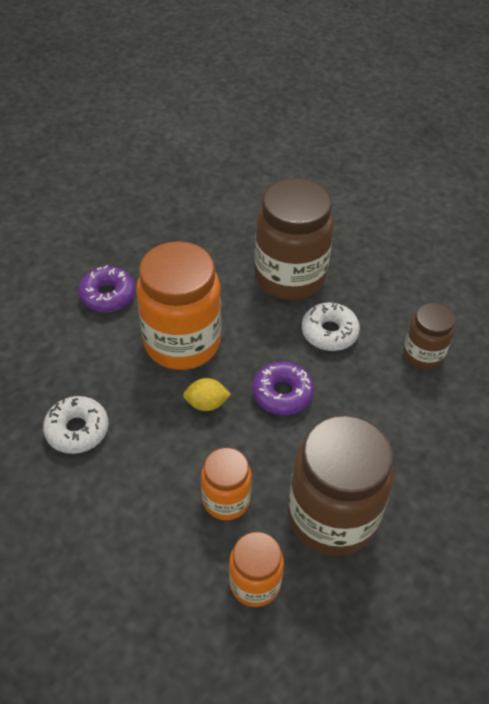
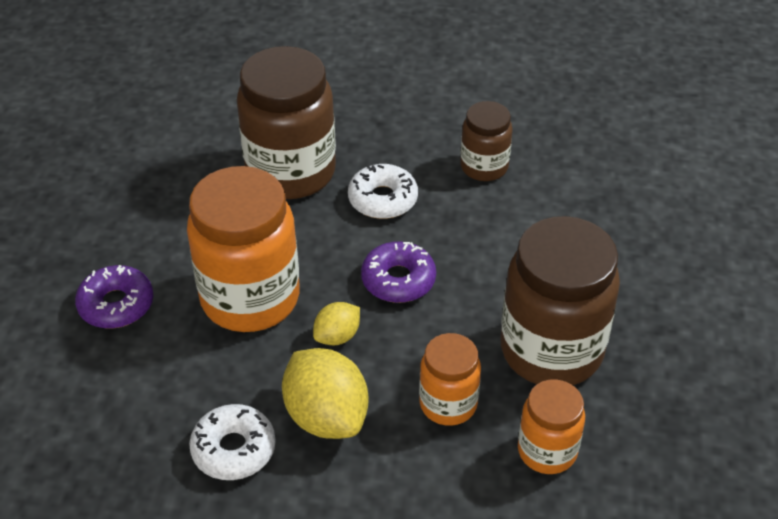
camera: 40 degrees left, 5 degrees down
none -> yellow lemon [282,348,368,439]

